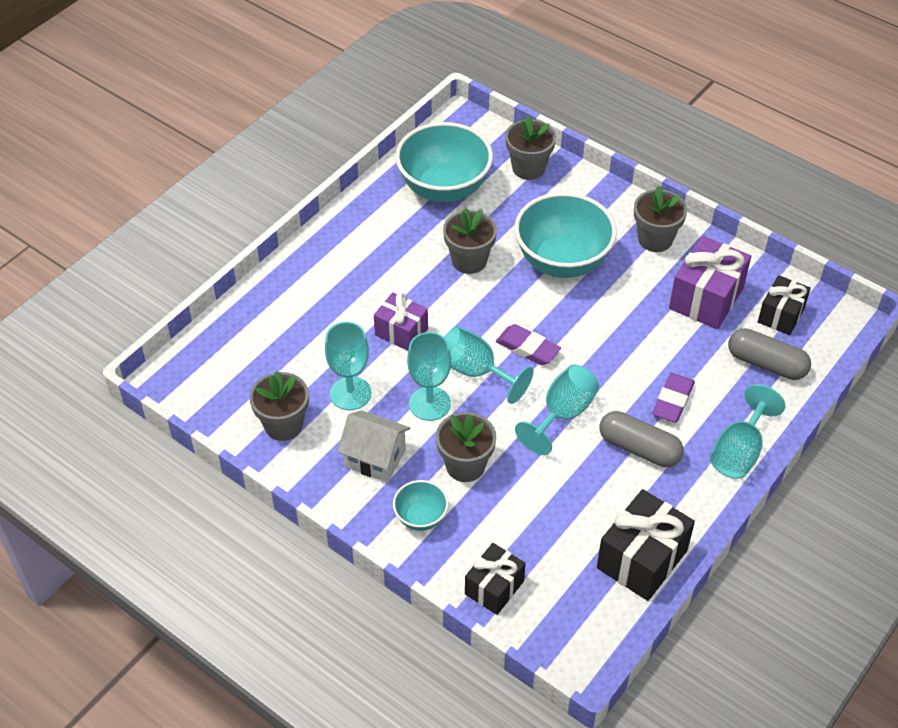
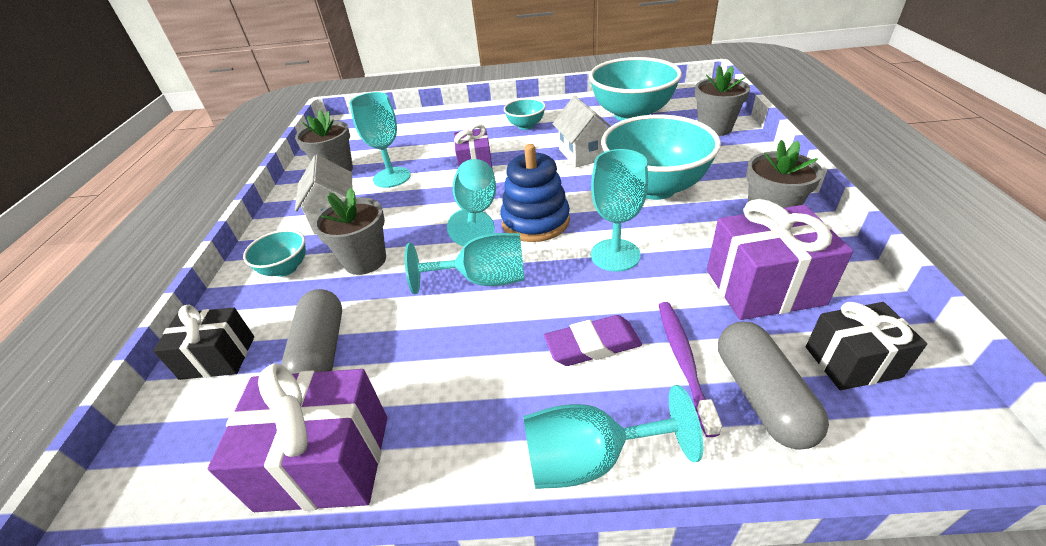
camera: 55 degrees right, 10 degrees down
turquoise goblet [407,332,451,421] -> turquoise goblet moved to [591,149,648,272]
grey flower pot [443,208,497,274] -> white house [553,96,611,167]
purple eraser [496,324,561,365] -> blue stacking toy [501,144,570,242]
black gift [597,489,695,601] -> purple gift [208,363,387,512]
grey capsule [600,411,684,467] -> grey capsule moved to [281,289,342,374]
none -> turquoise bowl [504,98,546,130]
none -> purple toothbrush [659,302,722,437]

